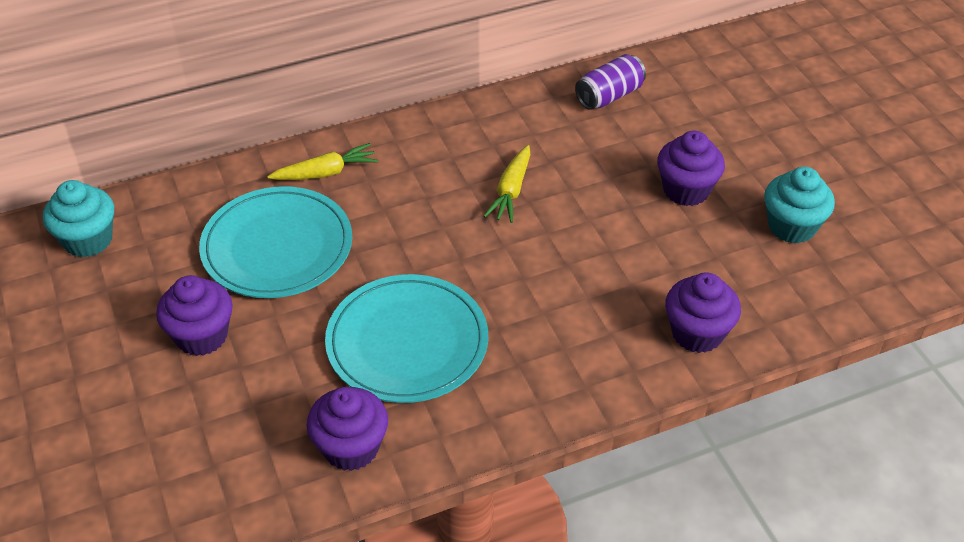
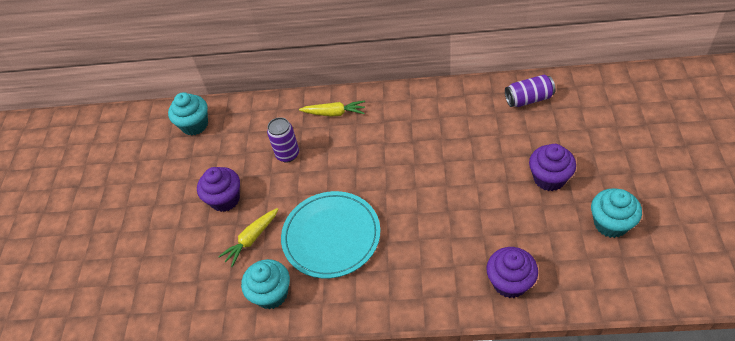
camera: 30 degrees right, 5 degrees up
turquoise plate [199,186,352,298] -> purple can [267,117,299,163]
purple cupcake [307,387,388,471] -> turquoise cupcake [241,259,290,309]
yellow carrot [484,145,530,223] -> yellow carrot moved to [218,208,278,267]

